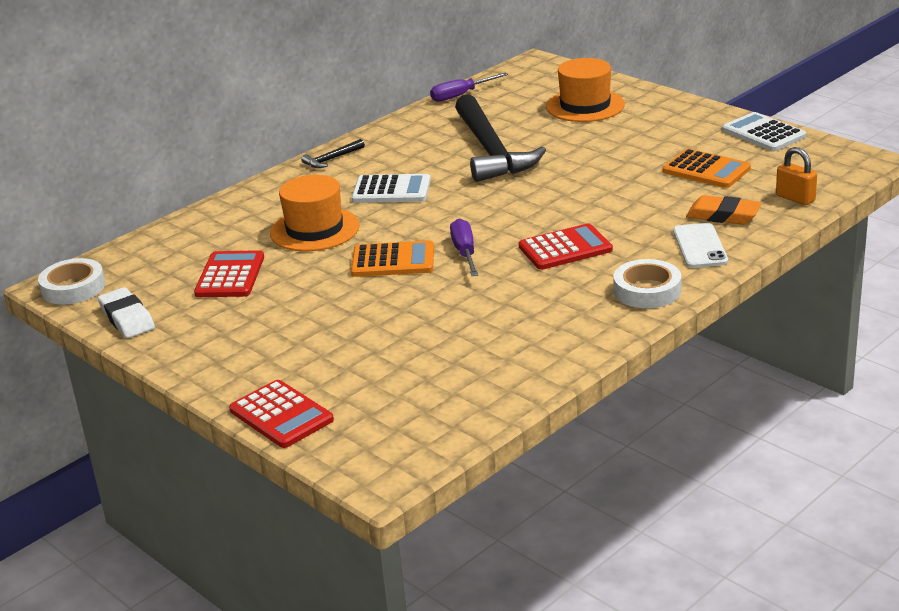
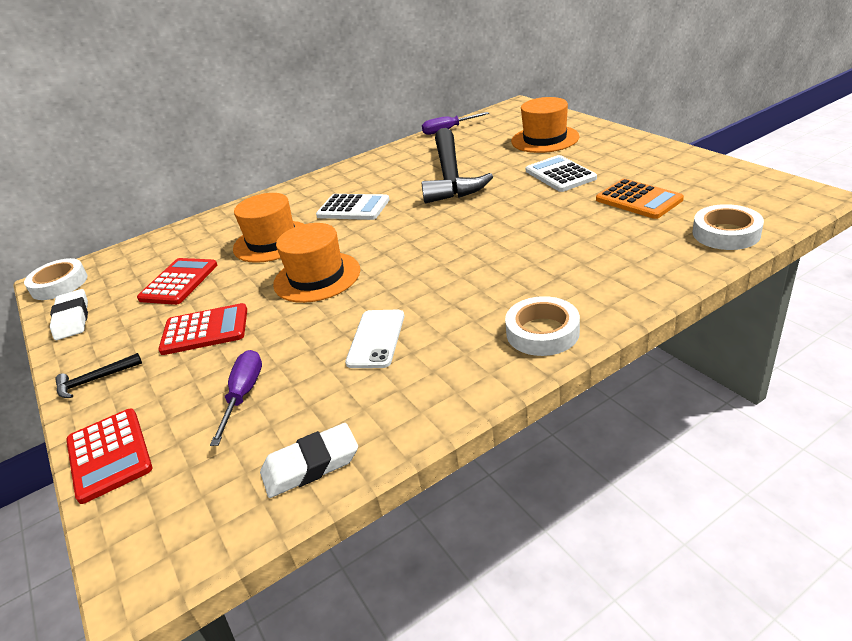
camera: 15 degrees right, 5 degrees up
black hammer [301,139,365,168] -> black hammer moved to [55,353,142,398]
orange calculator [351,240,434,277] -> orange hat [273,223,360,303]
purple screwdriver [450,218,478,276] -> purple screwdriver moved to [210,350,262,446]
red calculator [519,223,613,270] -> red calculator moved to [158,303,247,355]
white phone [673,223,728,268] -> white phone moved to [345,310,404,368]
orange eraser [686,195,761,225] -> none
white calculator [722,112,806,151] -> white calculator moved to [526,155,597,192]
orange padlock [776,147,817,205] -> white tape [693,204,764,250]
none -> white eraser [260,423,358,498]

